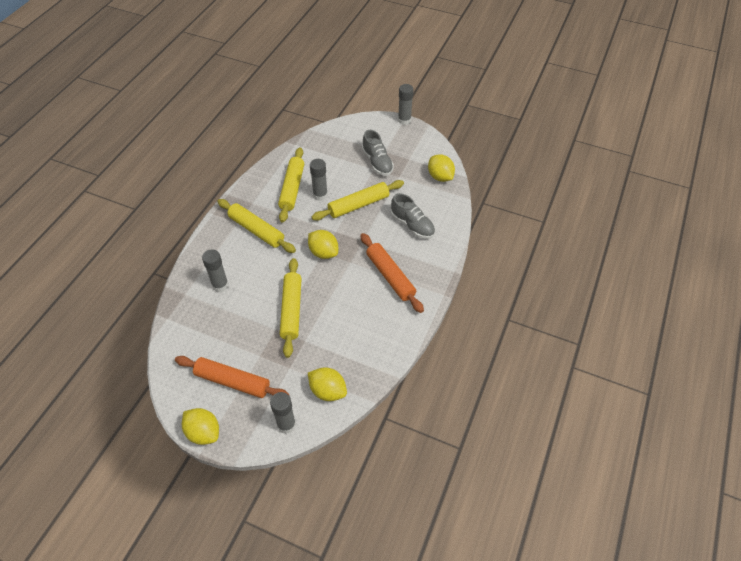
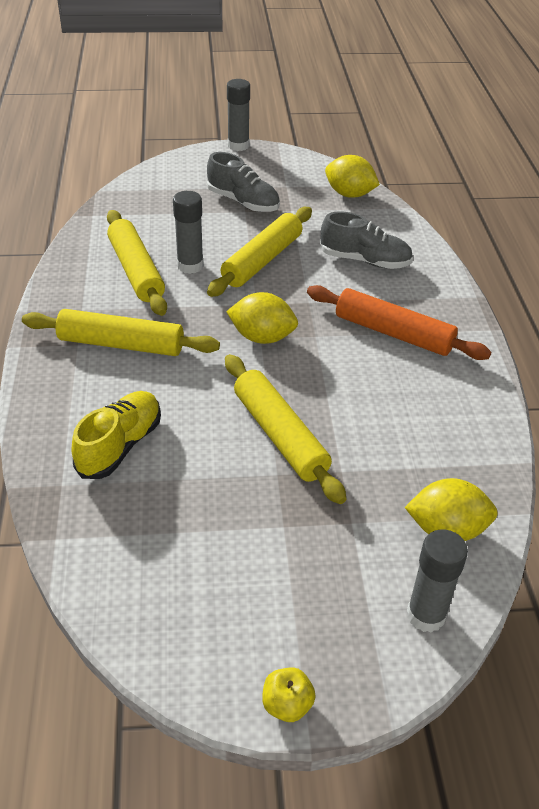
camera: 30 degrees left, 10 degrees down
orange rolling pin [175,356,289,398] -> none
yellow lemon [182,408,219,445] -> yellow apple [262,667,316,722]
grey glue stick [202,249,229,292] -> yellow shoe [71,391,161,479]

